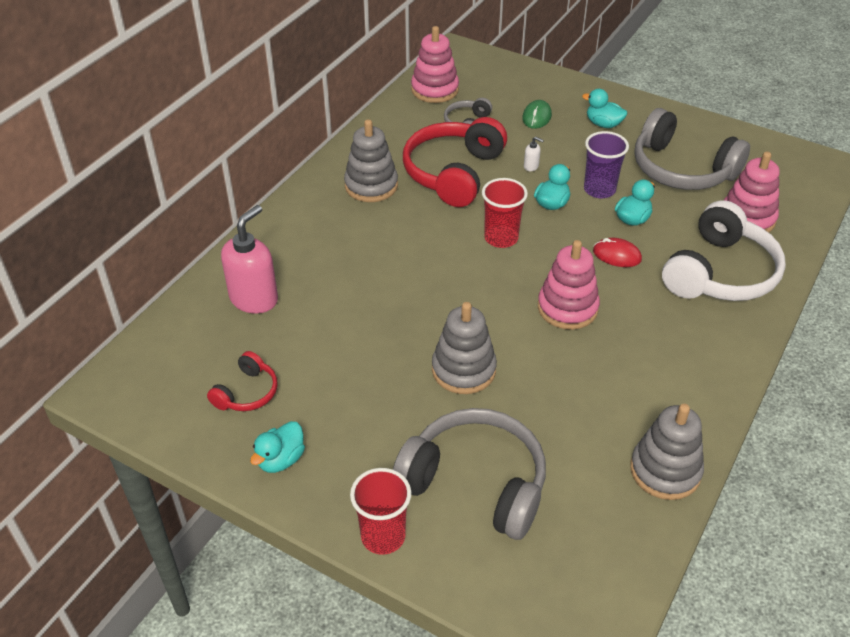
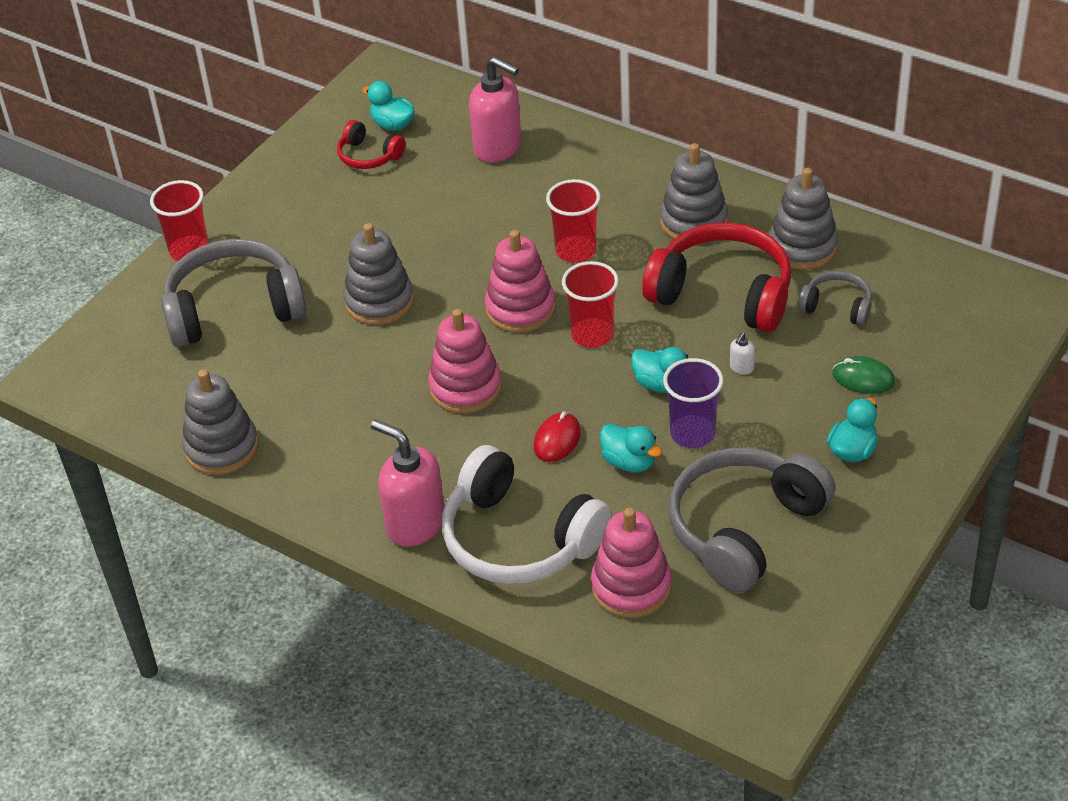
camera: 95 degrees right, 0 degrees up
turquoise duck [250,421,305,473] -> turquoise duck moved to [362,81,415,131]
grey headphones [393,408,546,540] -> grey headphones turned 135 degrees counterclockwise [161,239,306,347]
pink stacking toy [411,26,459,103] -> pink stacking toy moved to [485,230,556,333]
none -> pink soap dispenser [371,420,445,547]
none -> red cup [546,179,601,263]
none -> grey stacking toy [769,168,838,270]

